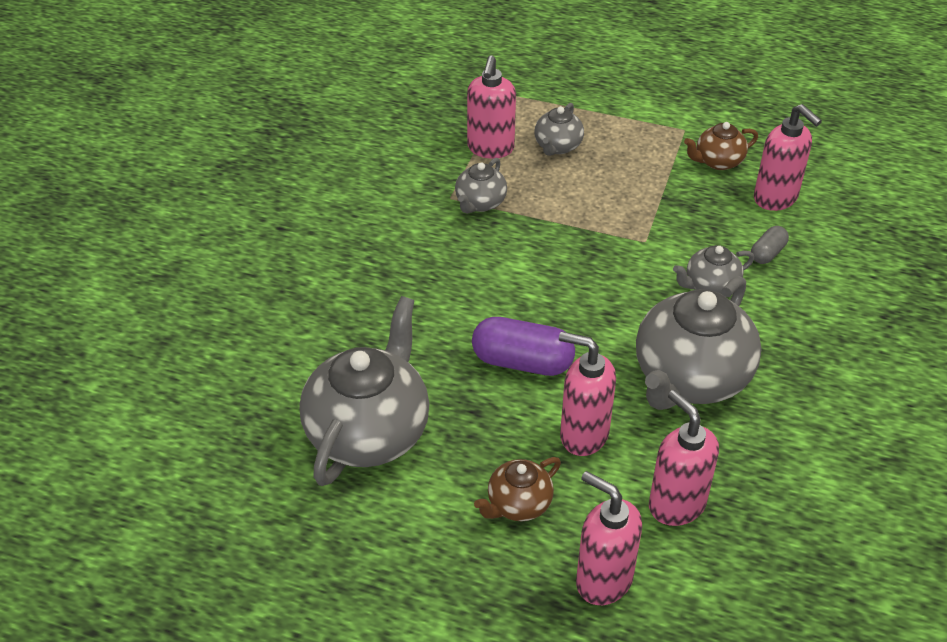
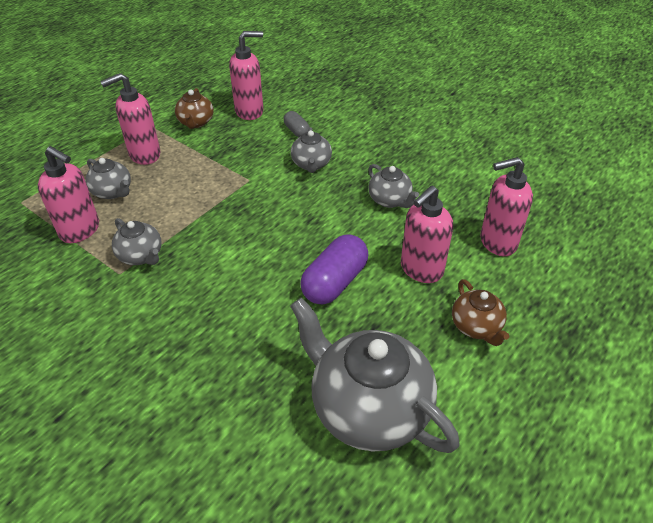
camera: 70 degrees left, 0 degrees up
pink soap dispenser [576,471,642,605] -> pink soap dispenser moved to [100,73,161,165]
grey teapot [636,276,762,410] -> grey teapot [368,164,419,208], size x0.49

